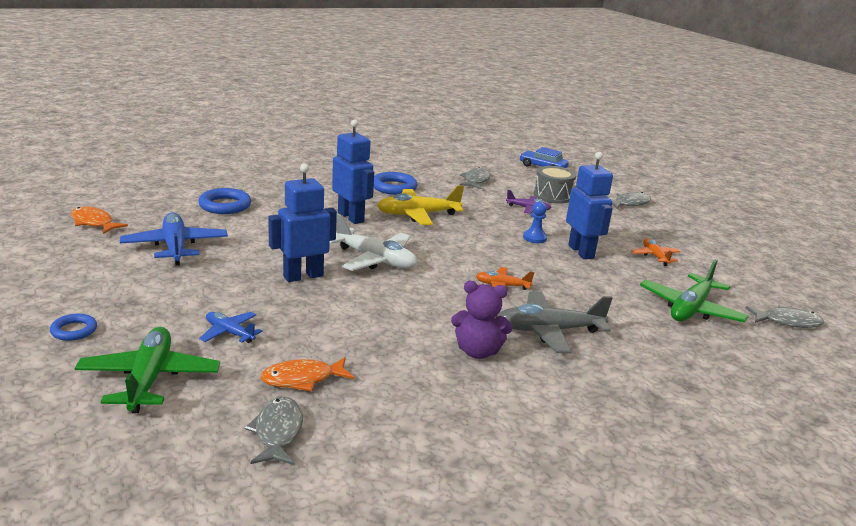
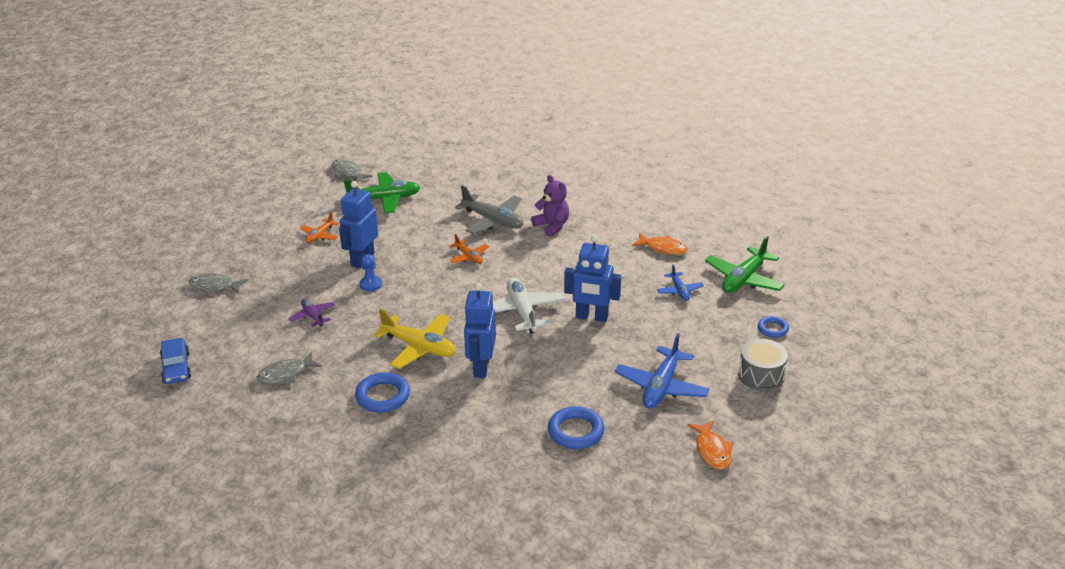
camera: 135 degrees left, 10 degrees up
grey fish [244,397,303,465] -> none
grey drum [533,166,576,204] -> grey drum moved to [738,339,788,391]

